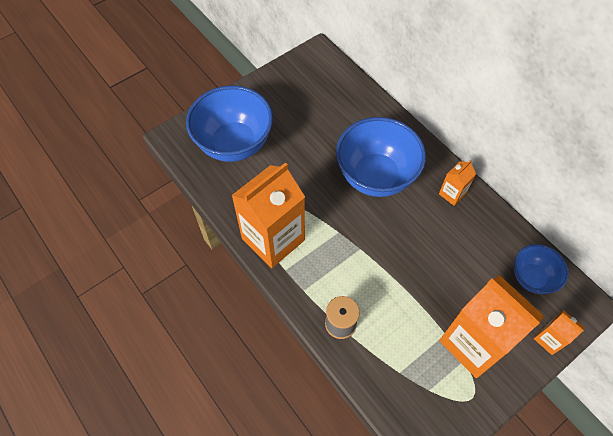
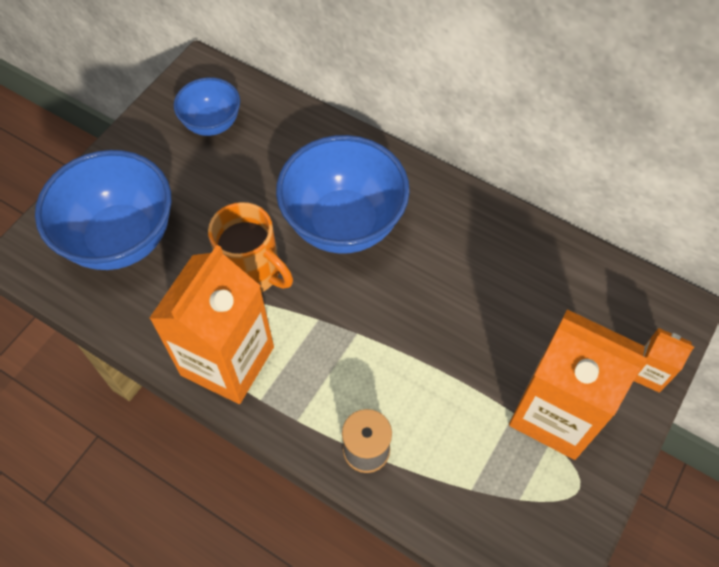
camera: 20 degrees left, 0 degrees up
orange carton [439,160,476,206] -> none
blue bowl [514,244,569,294] -> blue bowl moved to [174,77,240,136]
none -> orange mug [208,202,293,293]

